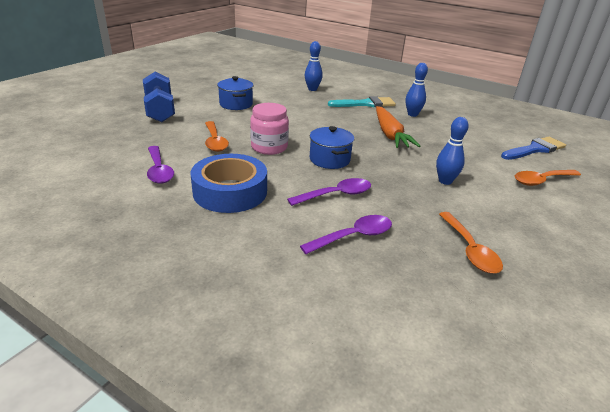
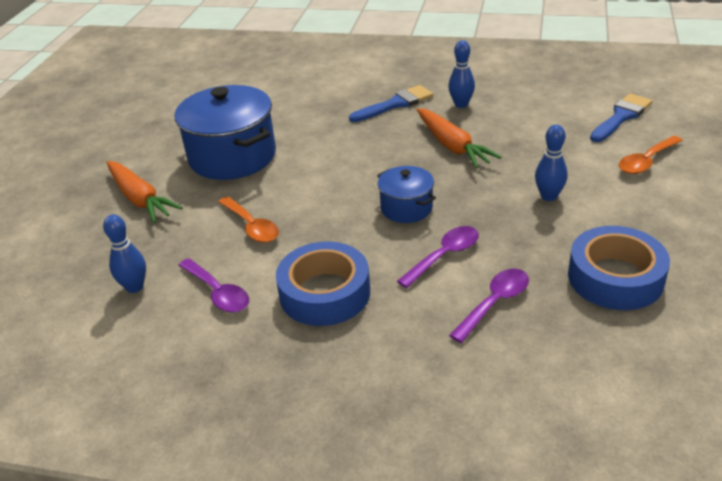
camera: 15 degrees left, 5 degrees up
blue dumbbell [143,72,175,122] -> orange carrot [106,161,183,223]
blue pot [217,76,253,110] -> blue pot [175,85,276,180], size x1.90
pink jar [250,103,289,155] -> none
blue bowling pin [305,41,323,91] -> blue bowling pin moved to [103,214,146,293]
turquoise brush [328,96,396,107] -> blue brush [349,85,433,122]
orange spoon [439,212,503,273] -> blue tape [568,226,670,310]

